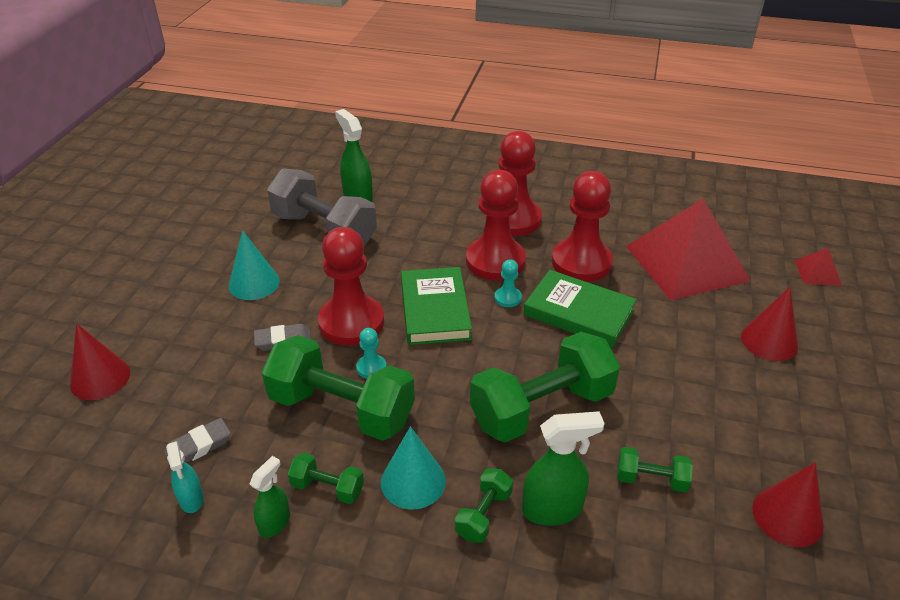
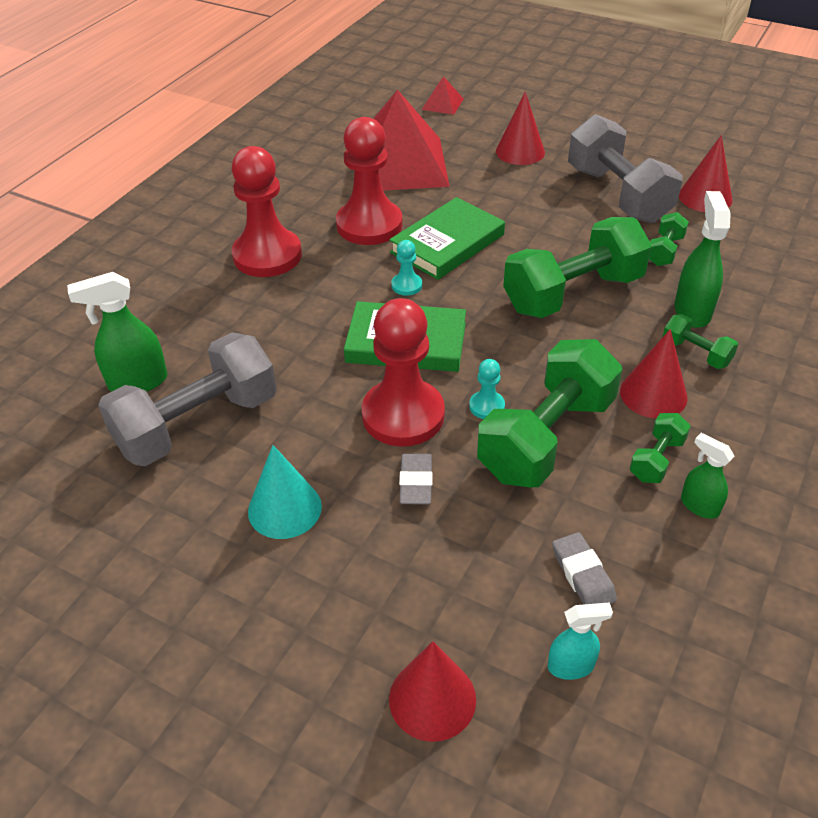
camera: 75 degrees left, 5 degrees up
turquoise spray bottle [166,441,204,513] -> turquoise spray bottle moved to [548,602,613,680]
turquoise cone [381,426,446,510] -> red cone [620,329,688,419]
red pawn [466,170,526,280] -> none
green dumbbell [470,332,620,442] -> green dumbbell turned 75 degrees clockwise [503,217,652,318]
none -> grey dumbbell [568,114,683,223]

